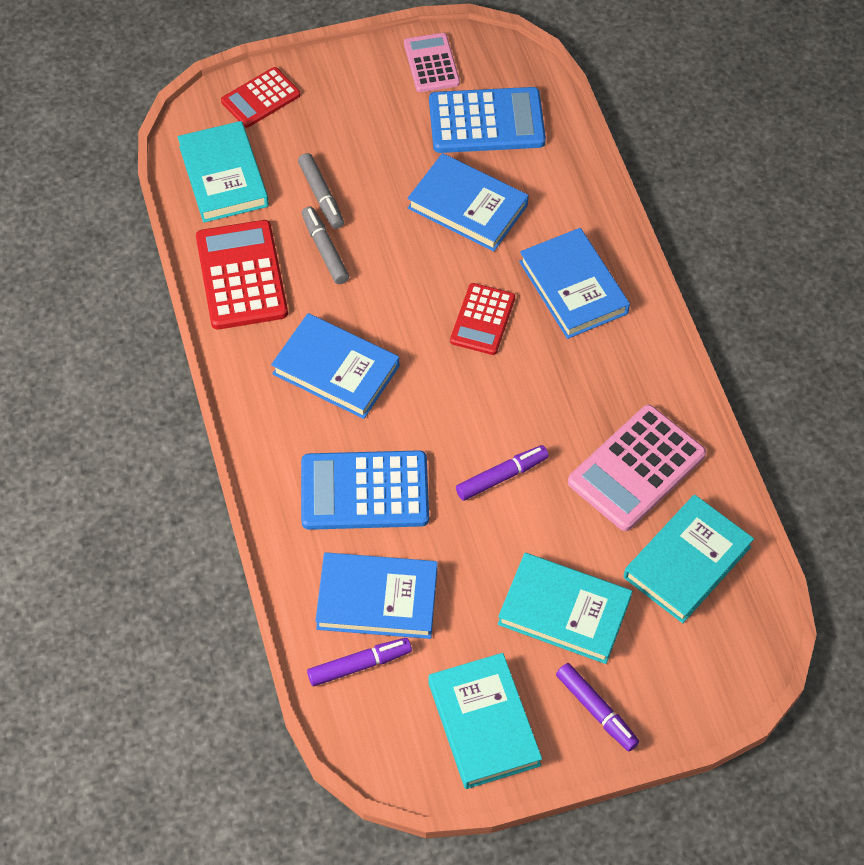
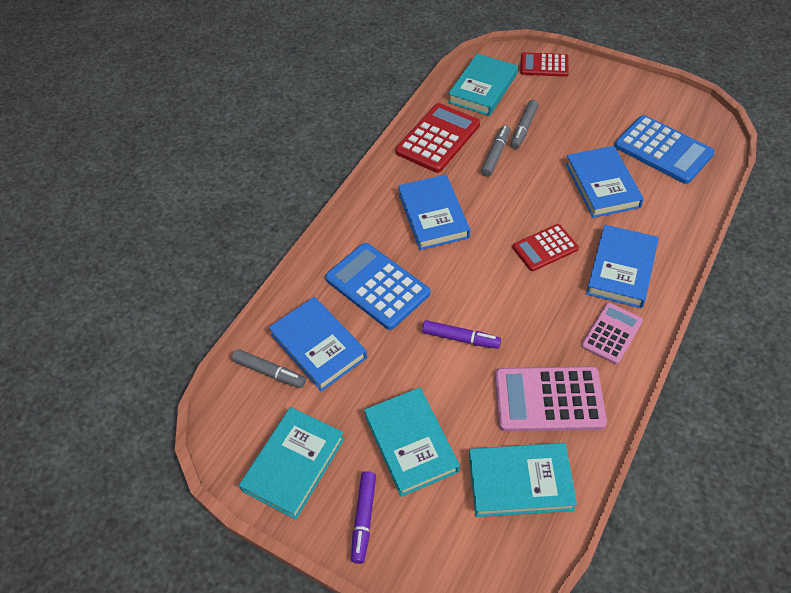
camera: 50 degrees right, 5 degrees down
purple marker [307,638,412,686] -> grey marker [232,349,306,388]
pink calculator [404,33,460,92] -> pink calculator moved to [581,303,643,364]

